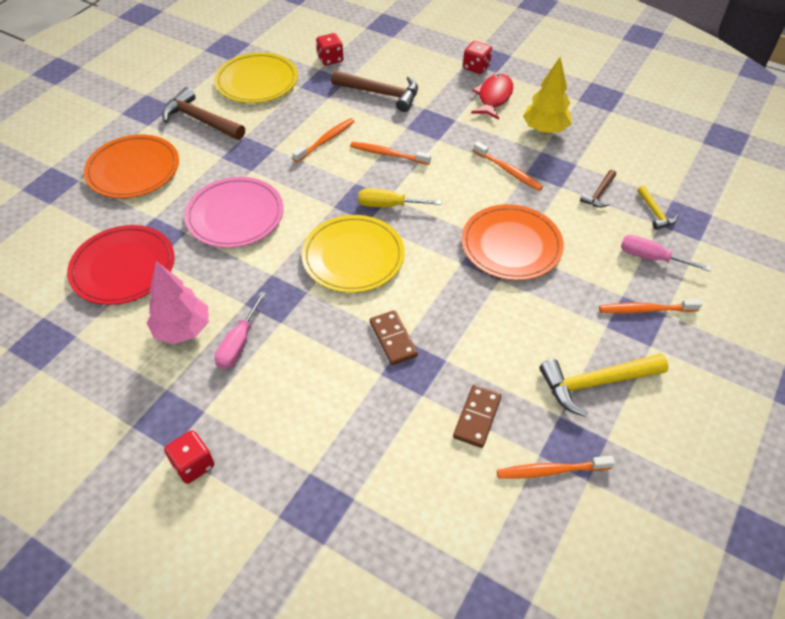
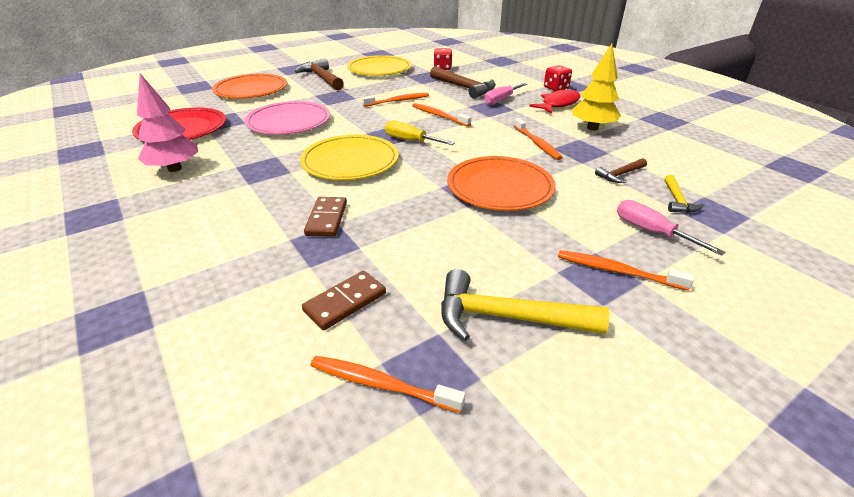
camera: 25 degrees right, 15 degrees down
red dice [164,430,214,484] -> none
pink screwdriver [214,292,266,369] -> pink screwdriver moved to [484,83,527,105]

